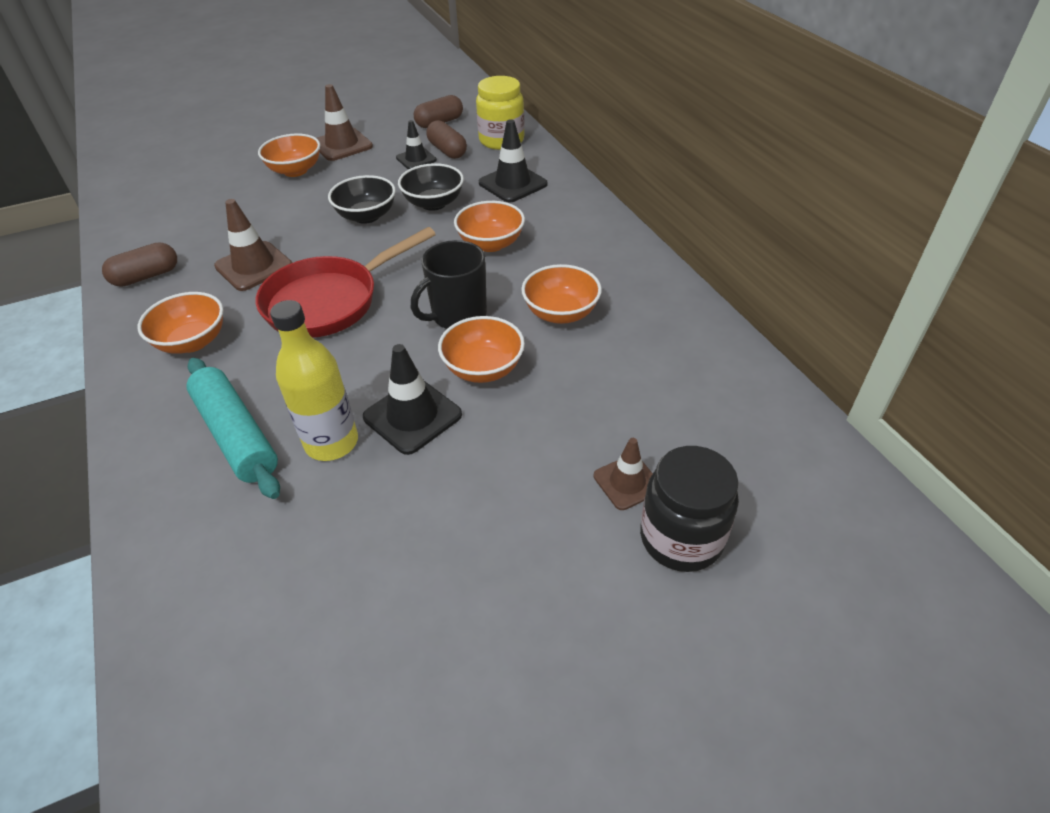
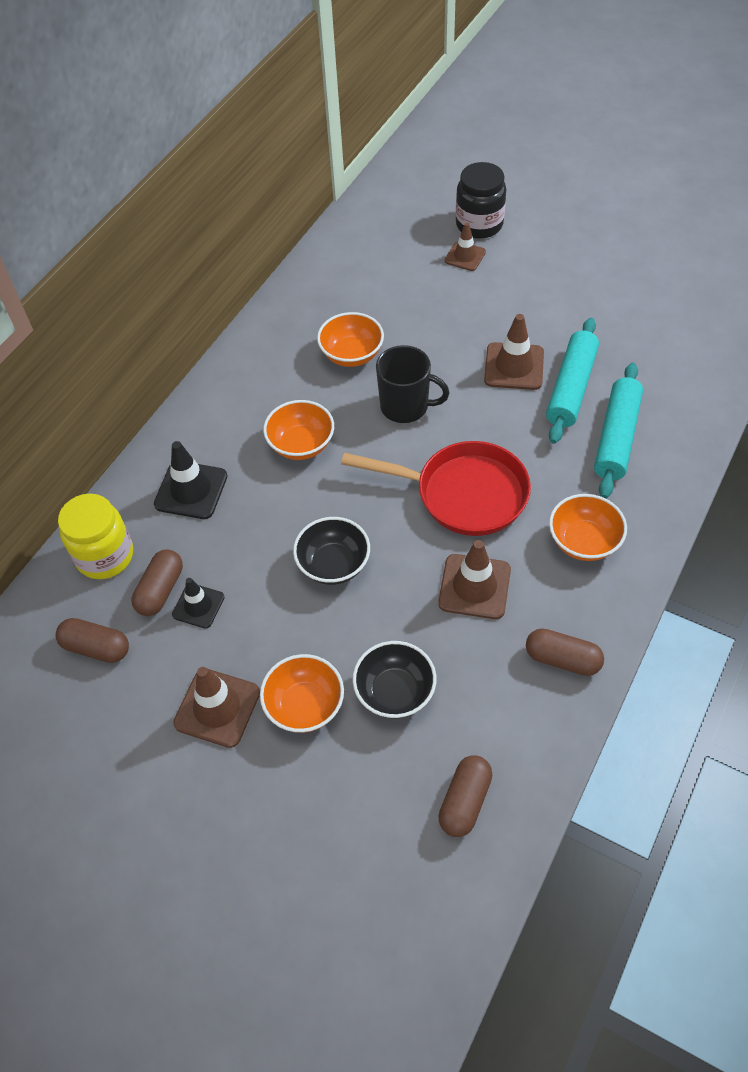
camera: 125 degrees left, 10 degrees up
yellow bottle [270,300,358,461] -> turquoise rolling pin [546,318,599,444]
black traffic cone [363,344,462,455] -> brown traffic cone [484,314,544,390]
black bowl [398,163,464,211] -> black bowl moved to [352,641,436,718]
orange bowl [438,316,525,383] -> none
none -> brown capsule [438,755,492,837]

